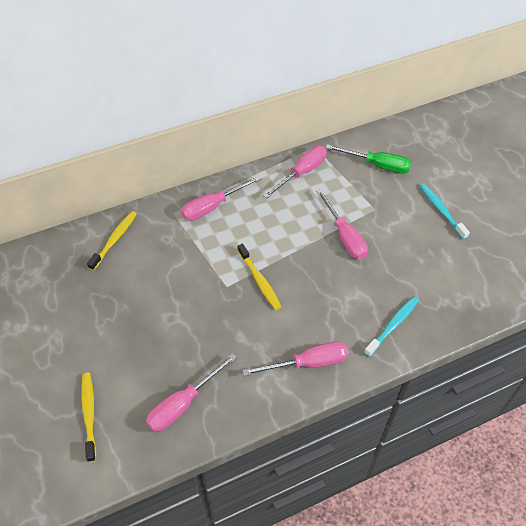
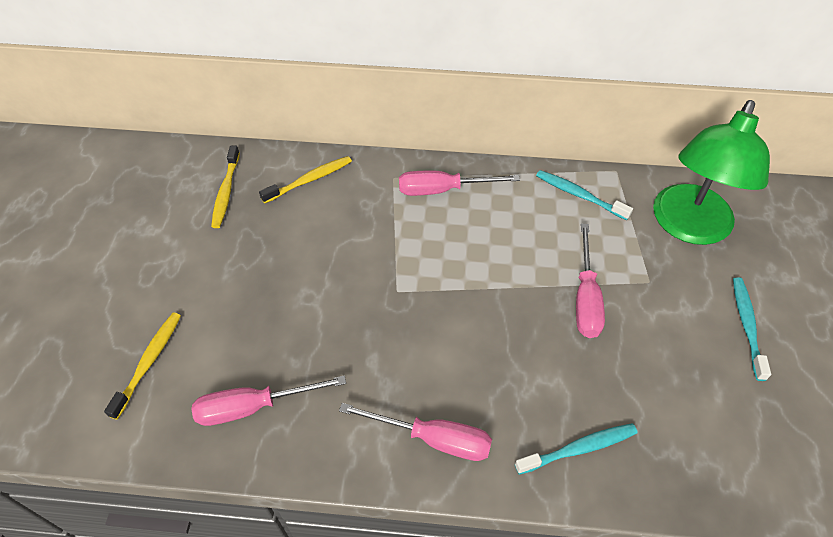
camera: 30 degrees right, 0 degrees up
yellow toothbrush [237,244,281,310] -> yellow toothbrush moved to [211,146,240,228]
pink screwdriver [263,146,327,198] -> turquoise toothbrush [536,170,633,220]
green screwdriver [326,144,411,174] -> green lamp [653,100,770,245]

